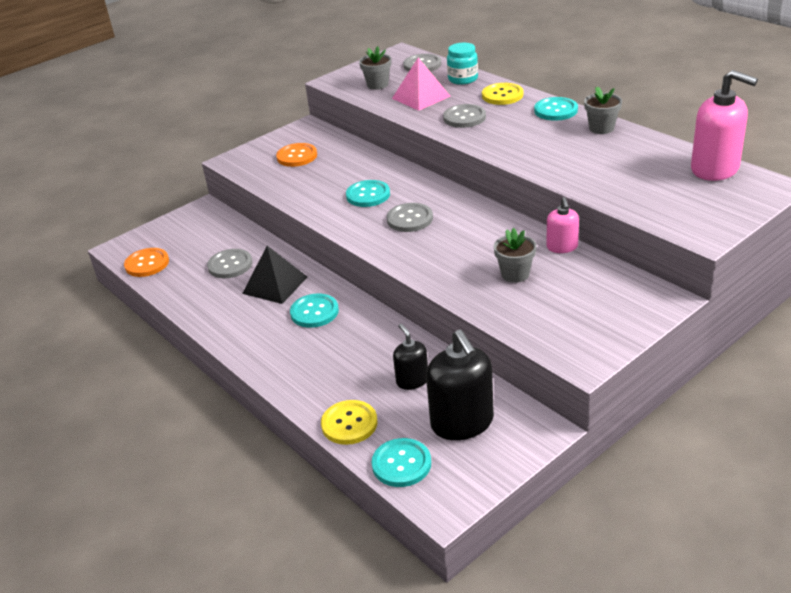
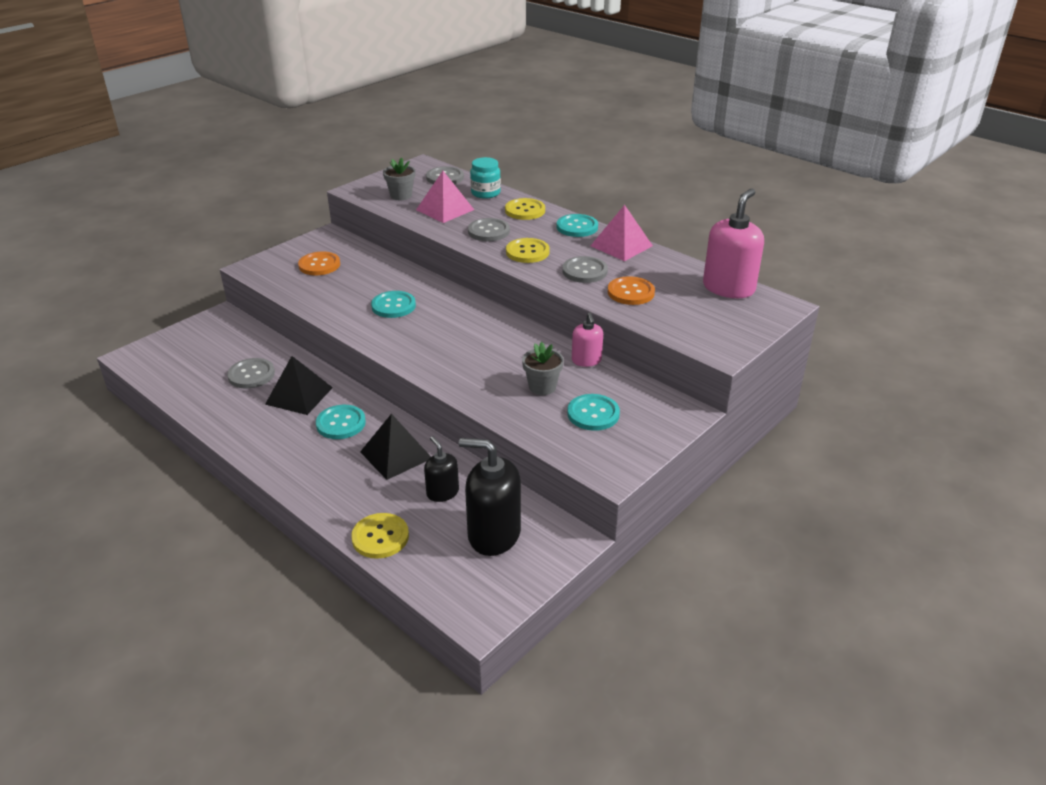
camera: 10 degrees left, 0 degrees up
orange button [124,248,169,277] -> orange button moved to [608,276,655,305]
turquoise button [372,438,431,487] -> turquoise button moved to [567,394,620,431]
grey button [387,203,433,232] -> grey button moved to [562,256,608,283]
black soap dispenser [426,330,494,440] -> black soap dispenser turned 135 degrees clockwise [459,438,521,556]
grey flower pot [584,87,622,134] -> pink pyramid [591,205,653,261]
pink soap dispenser [691,70,758,181] -> pink soap dispenser turned 90 degrees counterclockwise [703,189,764,298]
none -> black pyramid [360,413,431,480]
none -> yellow button [506,238,550,263]

